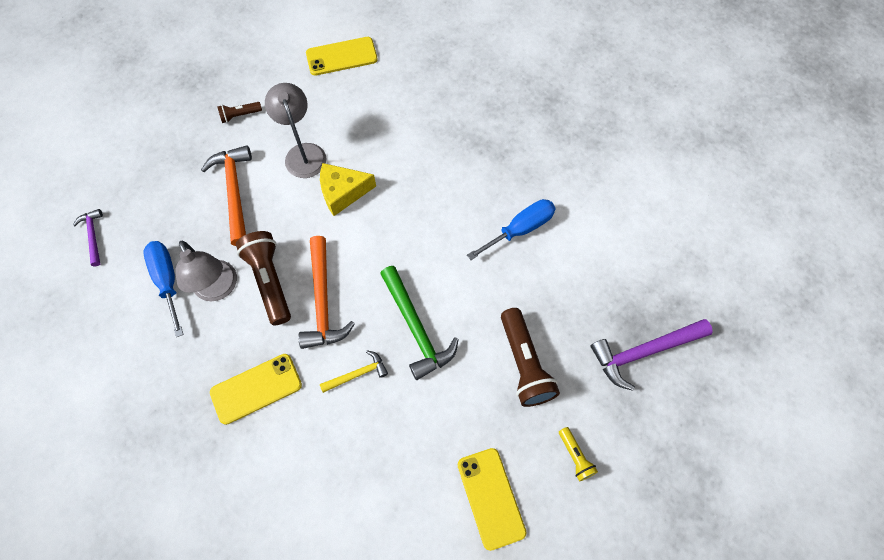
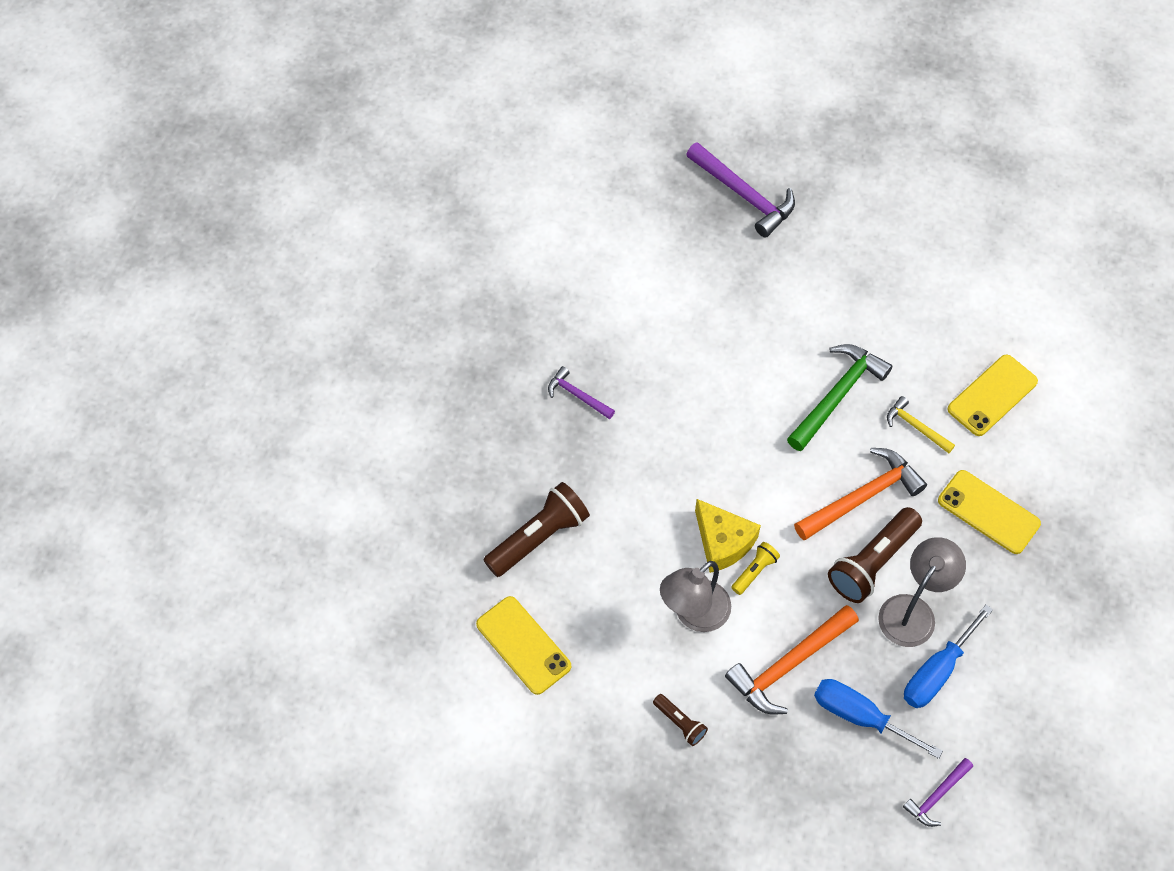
camera: 115 degrees left, 5 degrees down
yellow phone [458,448,527,551] -> yellow phone moved to [947,354,1038,436]
blue screwdriver [467,199,556,260] -> blue screwdriver moved to [814,679,943,759]
brown flashlight [501,308,560,407] -> brown flashlight moved to [483,482,590,577]
yellow flashlight [559,427,598,481] -> yellow flashlight moved to [731,542,780,595]
none -> purple hammer [548,366,615,419]

